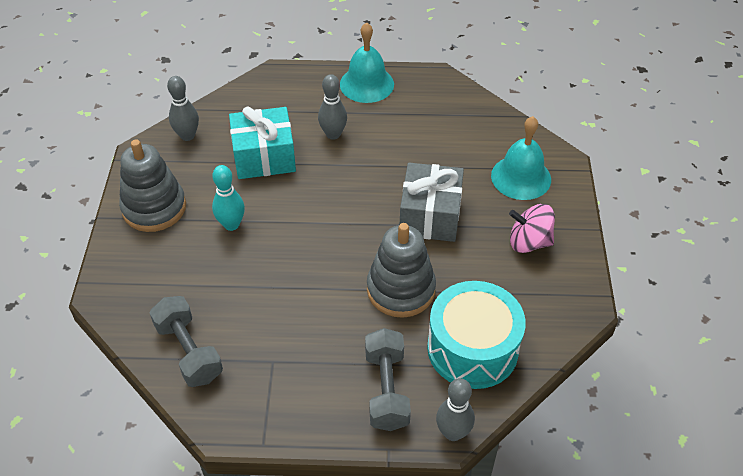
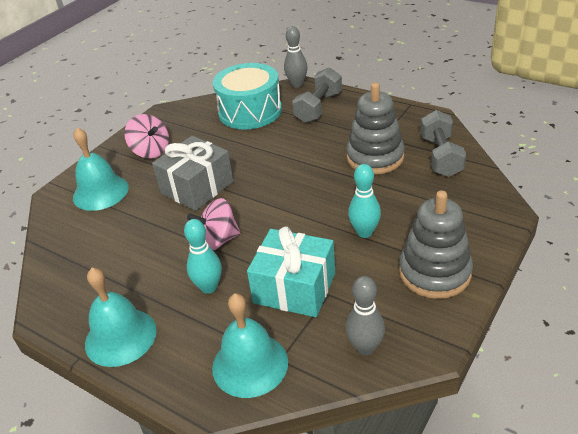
camera: 145 degrees left, 10 degrees down
grey bowling pin [318,74,347,140] -> turquoise bowling pin [184,219,222,294]
grey stacking toy [367,223,436,318] -> grey stacking toy moved to [346,82,405,174]
none -> pink spinning top [187,198,241,251]
none -> turquoise bell [212,293,288,398]

